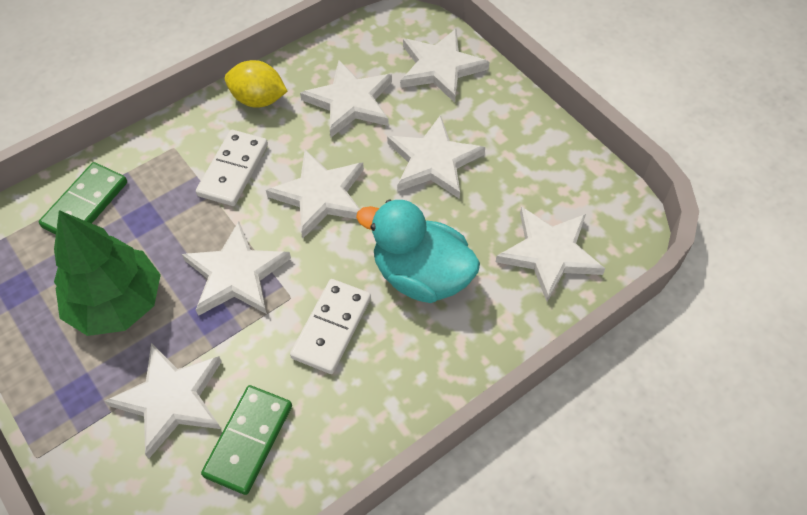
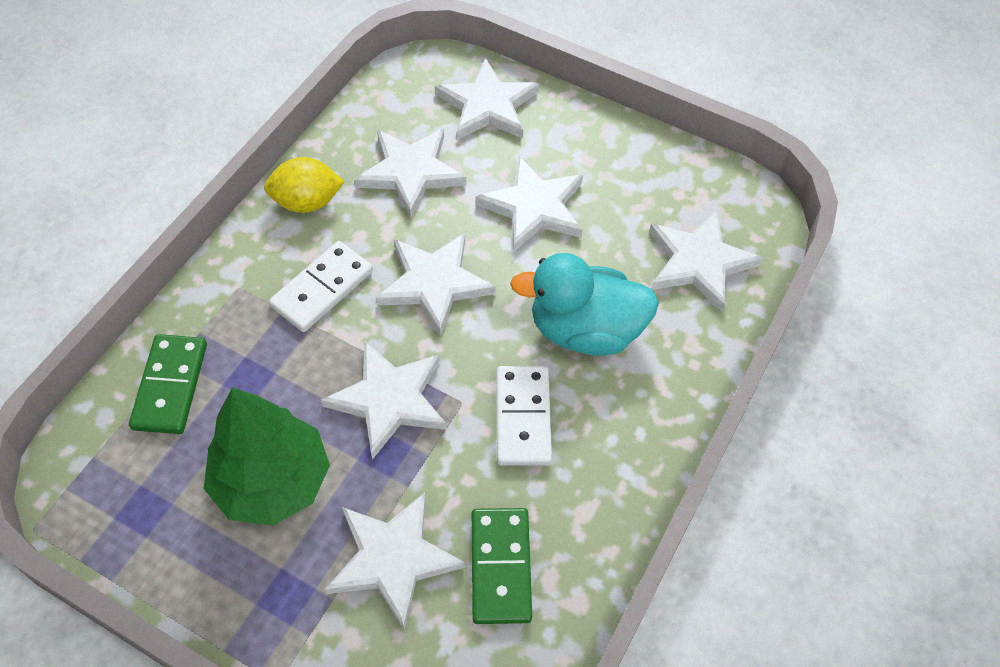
camera: 25 degrees left, 0 degrees up
white domino [196,130,268,206] -> white domino turned 45 degrees clockwise [269,241,373,332]

